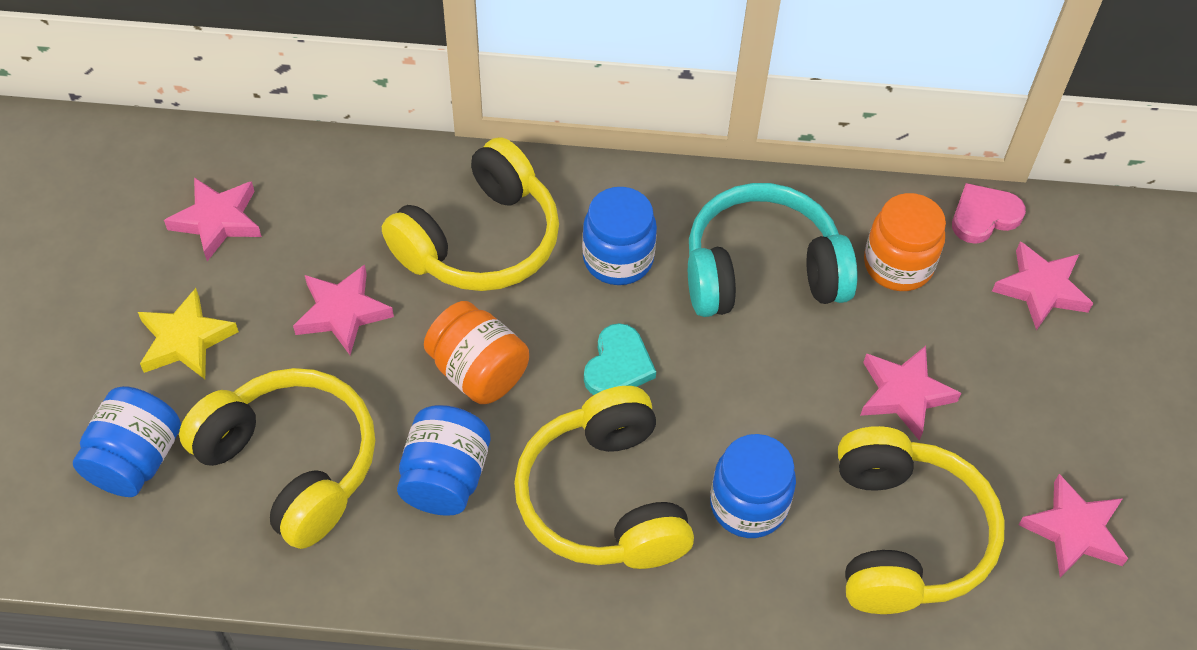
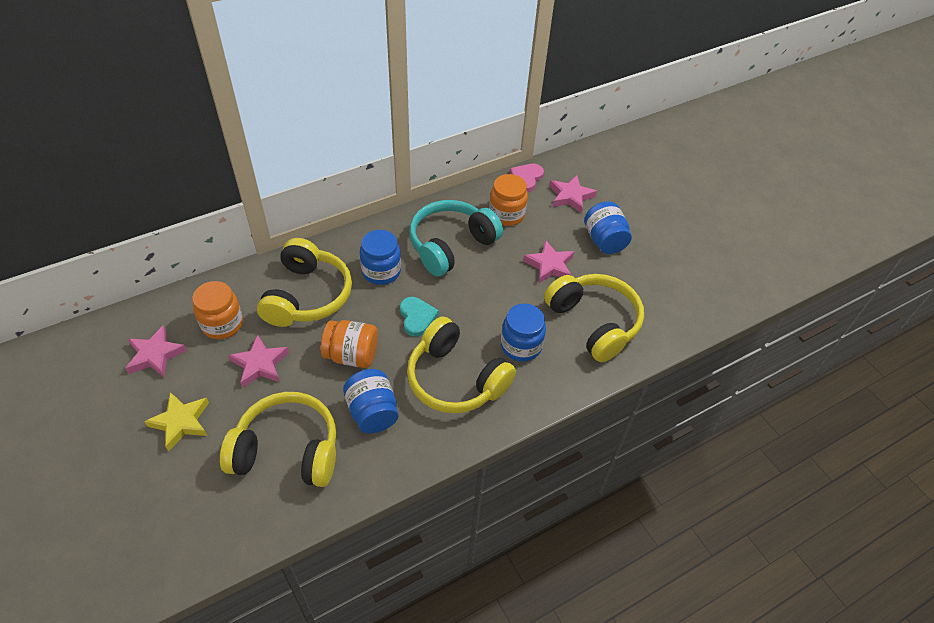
camera: 35 degrees left, 5 degrees down
blue jar [73,386,181,497] -> blue jar moved to [584,201,632,254]
pink star [1019,474,1128,578] -> none
none -> orange jar [192,281,243,339]

